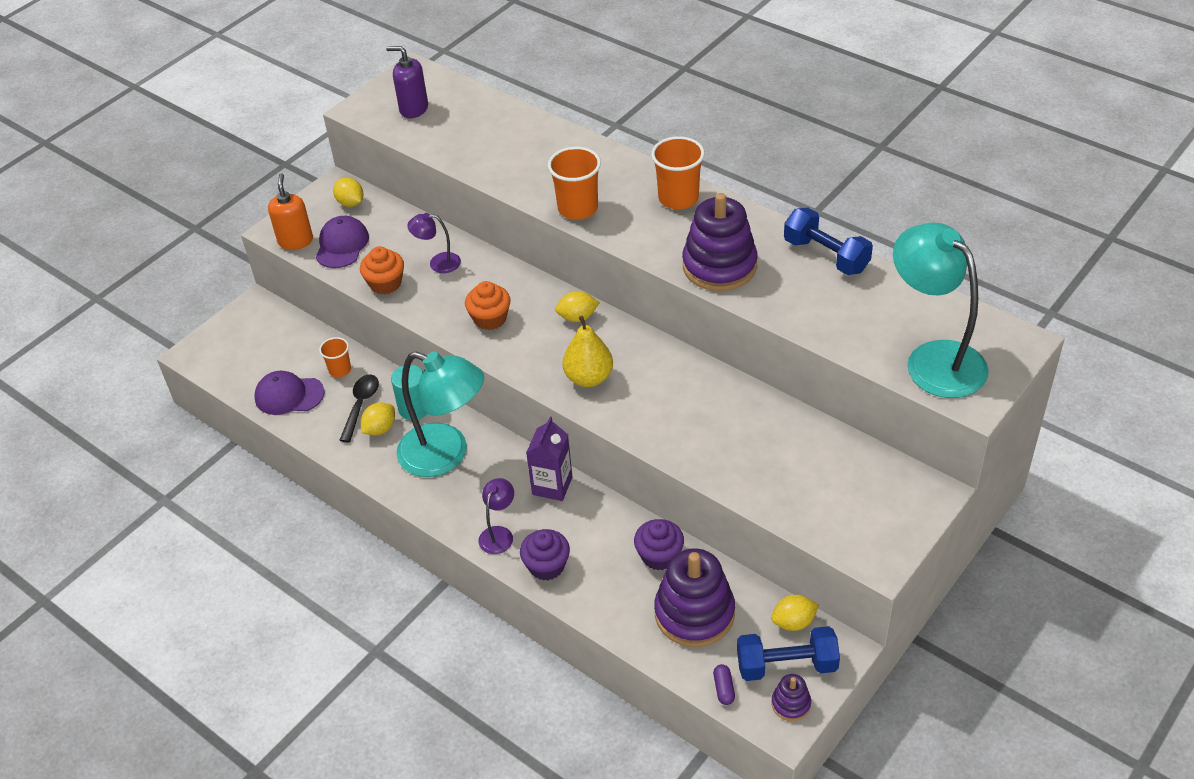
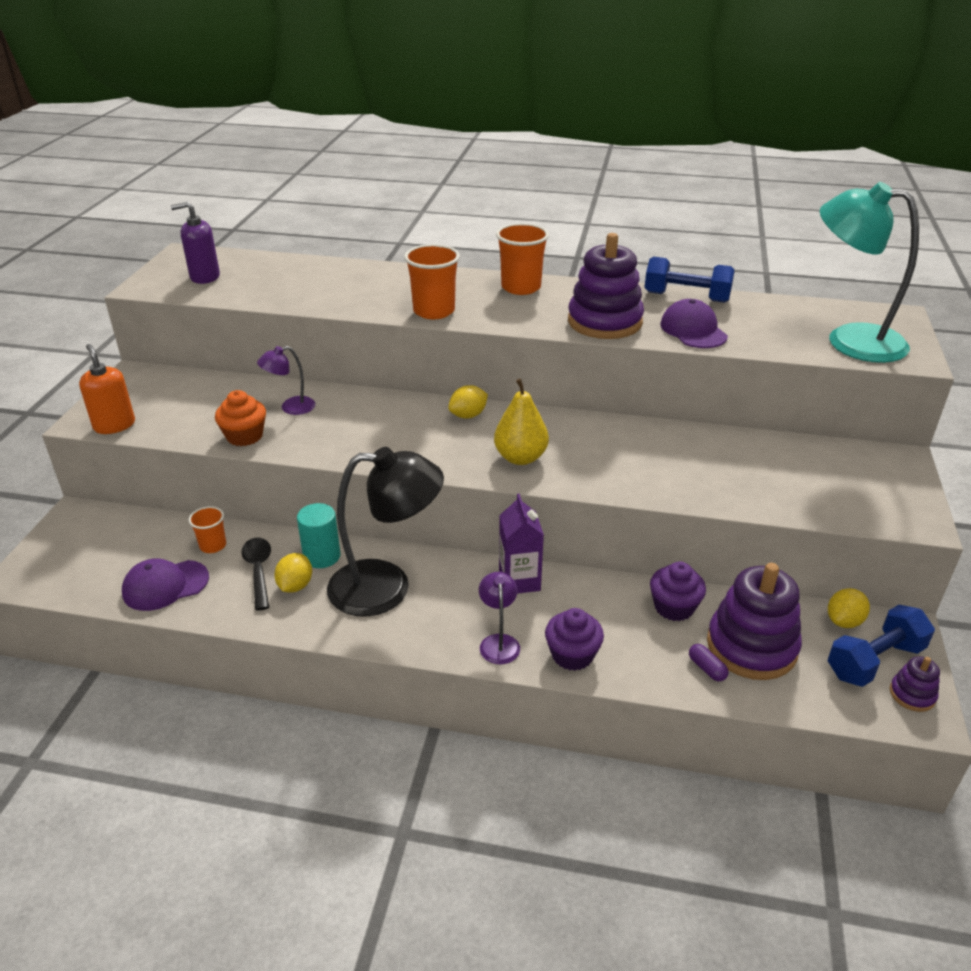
camera: 30 degrees left, 10 degrees down
purple cap [316,216,369,268] -> purple cap moved to [660,299,728,348]
yellow lemon [333,177,363,207] -> none
turquoise lamp [396,352,484,477] -> black lamp [327,447,444,617]
orange cupcake [465,281,510,330] -> none
purple capsule [713,664,735,705] -> purple capsule moved to [689,644,729,681]

